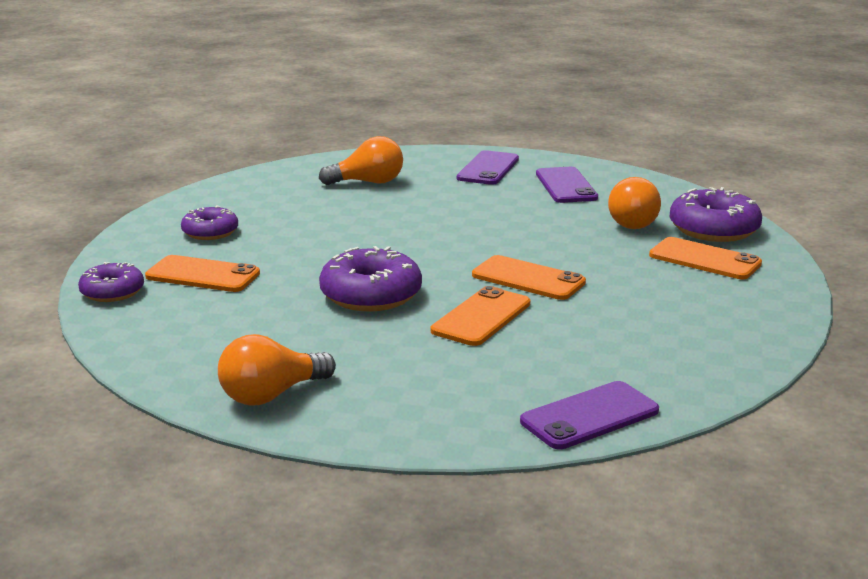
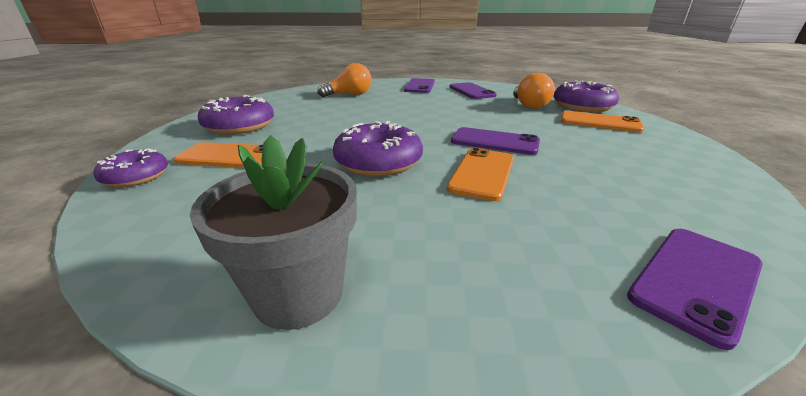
camera: 10 degrees left, 5 degrees up
purple donut [181,205,238,240] -> purple donut [198,95,274,135], size x1.60
orange light bulb [218,334,336,405] -> grey flower pot [190,135,357,330]
orange phone [472,255,586,300] -> purple phone [451,127,540,155]

